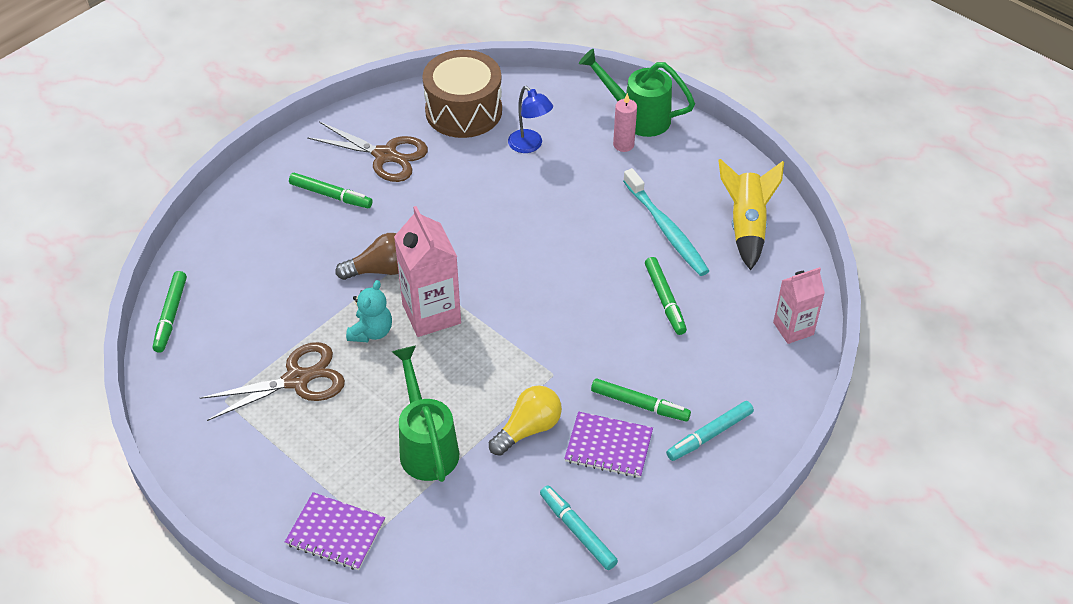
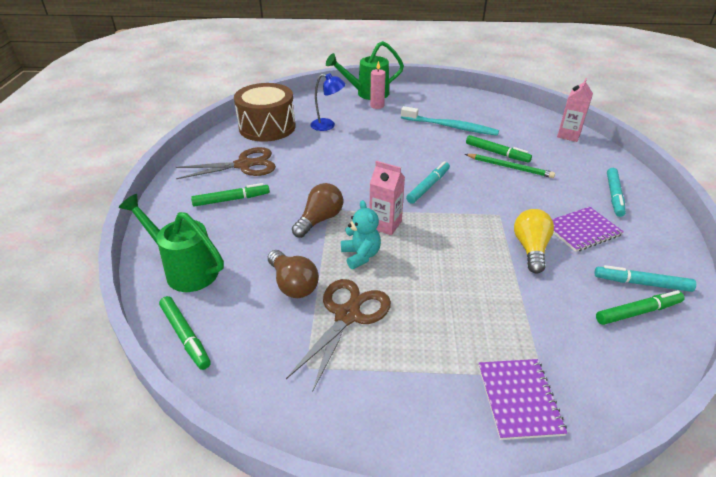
camera: 40 degrees left, 10 degrees down
purple notebook [285,492,385,570] -> purple notebook turned 75 degrees counterclockwise [478,359,567,440]
green watering can [392,346,459,482] -> green watering can moved to [119,194,224,292]
pink carton [394,206,461,337] -> pink carton [370,161,405,235], size x0.64
green marker [591,378,691,422] -> green marker moved to [596,290,685,325]
yellow rocket [718,159,784,270] -> none
none -> brown light bulb [268,250,319,298]
none -> turquoise marker [406,161,450,204]
none -> green pencil [465,154,555,178]

